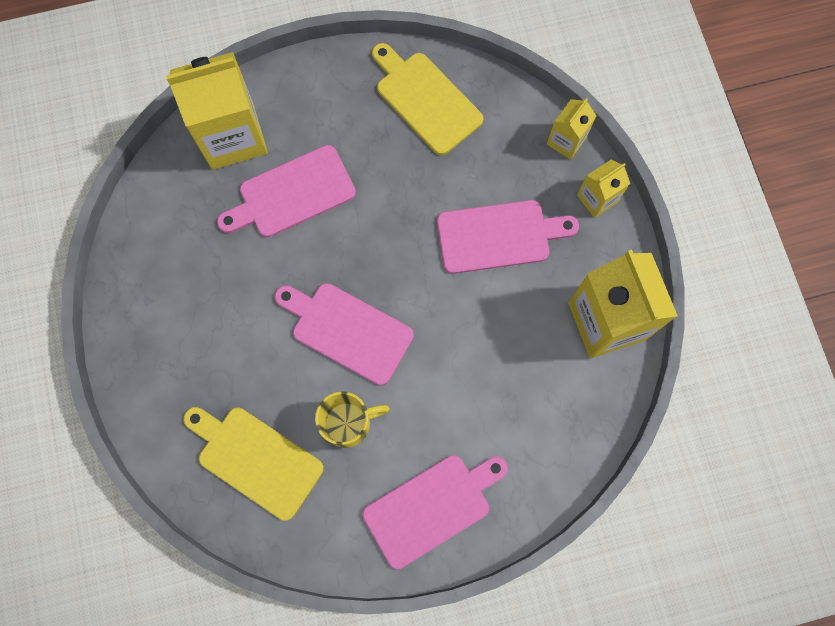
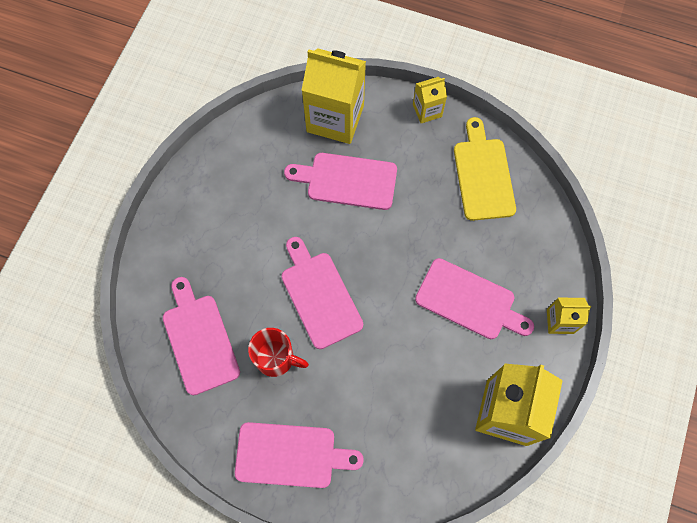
camera: 35 degrees right, 5 degrees down
yellow cutting board [183,407,324,521] -> pink cutting board [163,277,240,395]
yellow mug [315,392,390,448] -> red mug [248,328,309,377]
yellow carton [547,98,596,160] -> yellow carton moved to [413,77,447,123]

